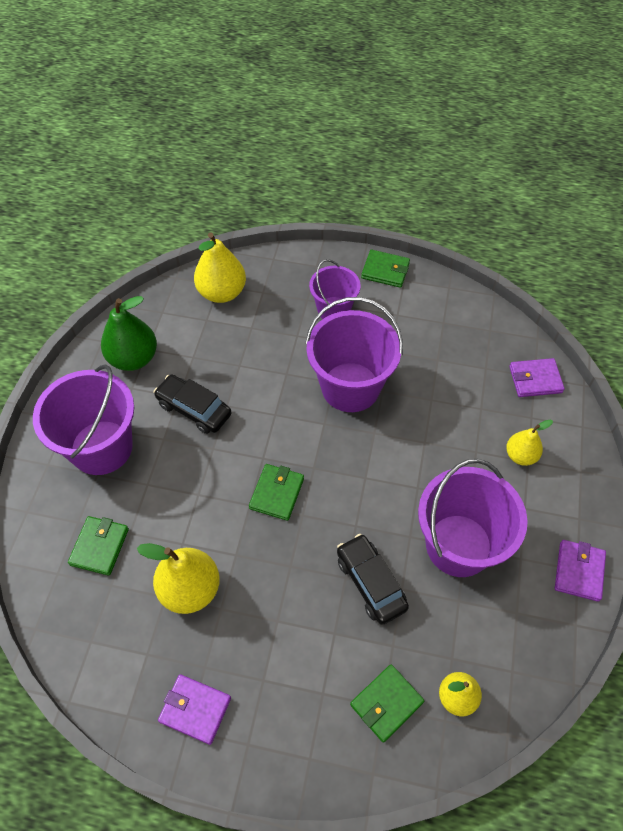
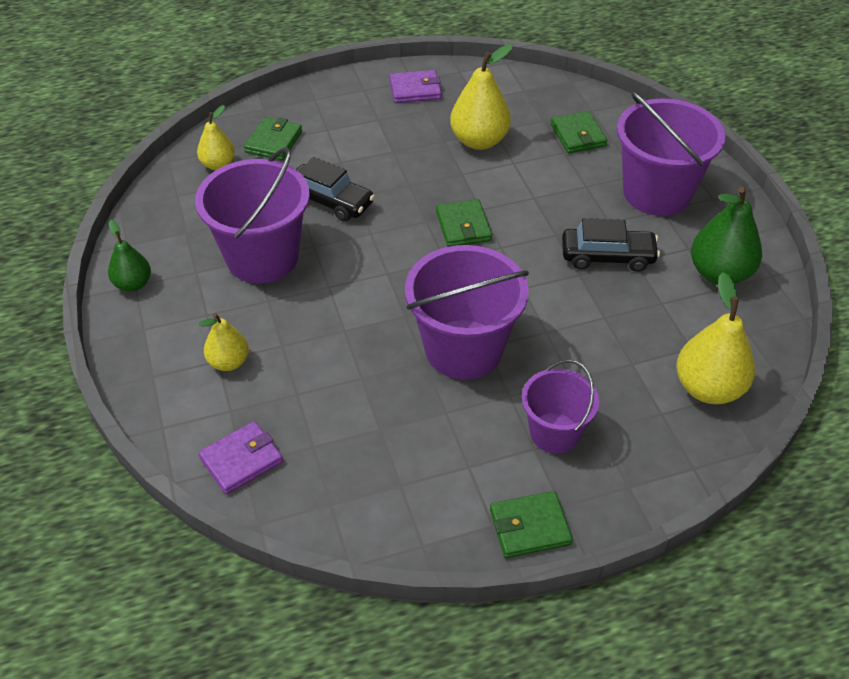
camera: 150 degrees right, 10 degrees down
purple wallet [555,540,606,602] -> green pear [108,220,151,292]

